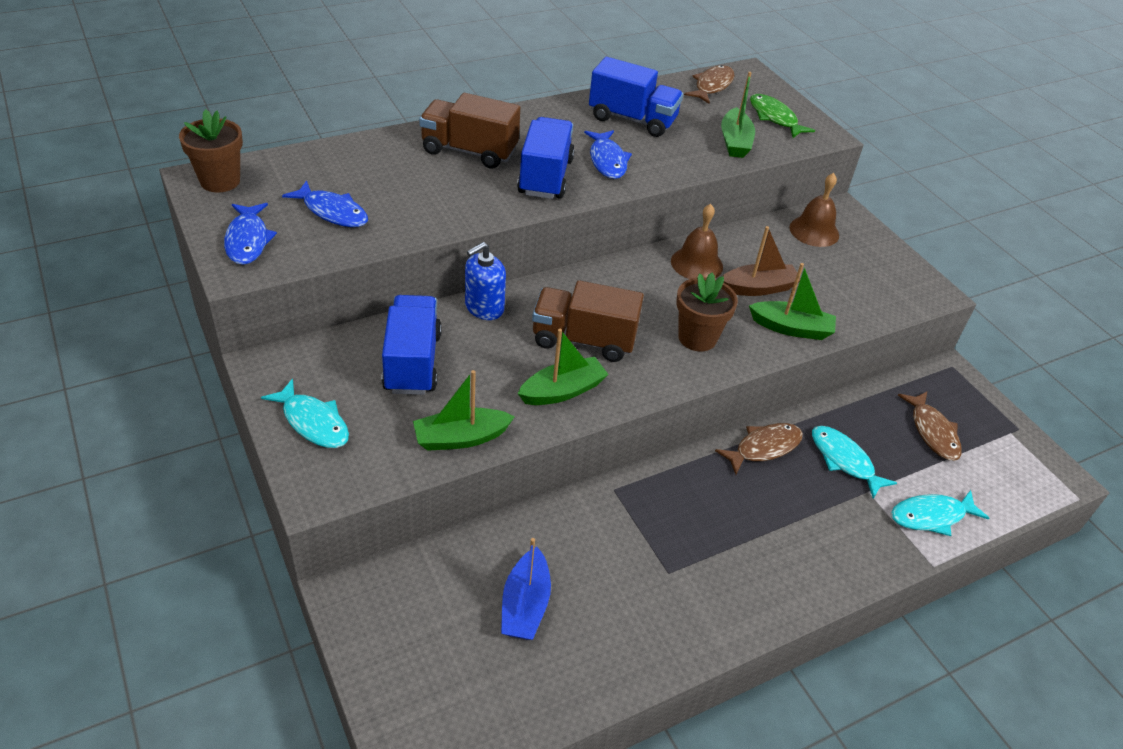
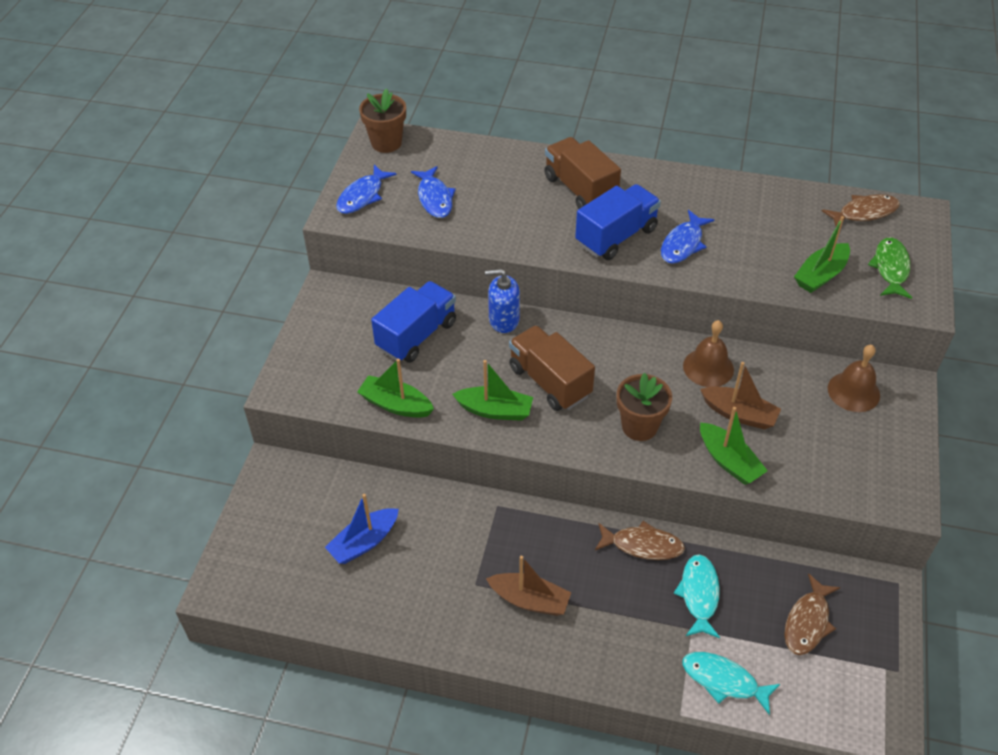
camera: 45 degrees right, 5 degrees up
turquoise fish [261,378,349,448] -> none
blue truck [589,57,683,137] -> none
none -> brown boat [486,556,571,616]

